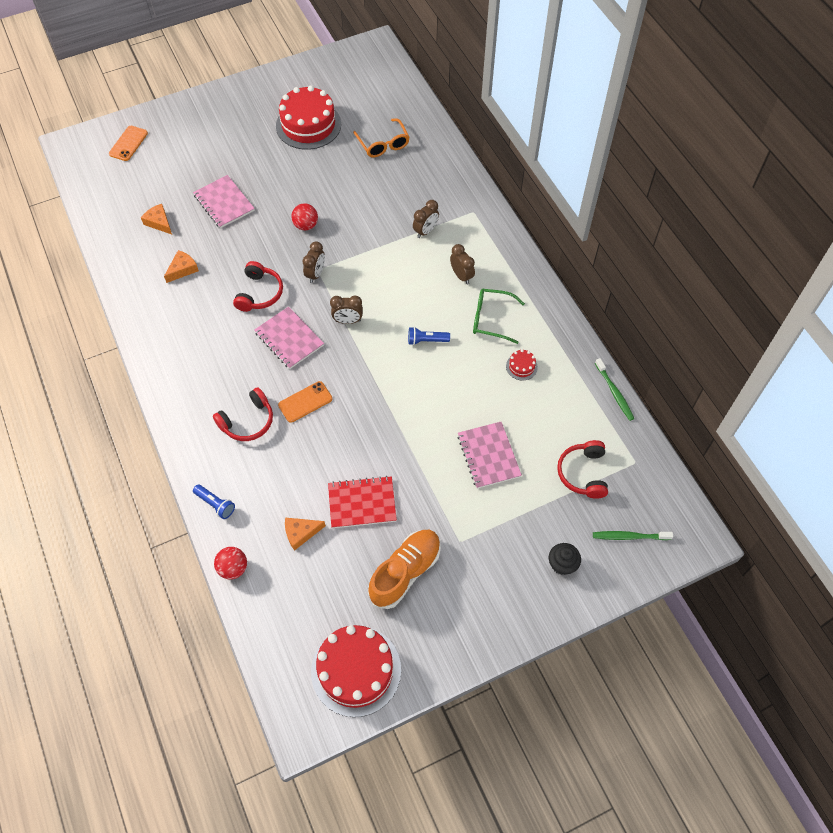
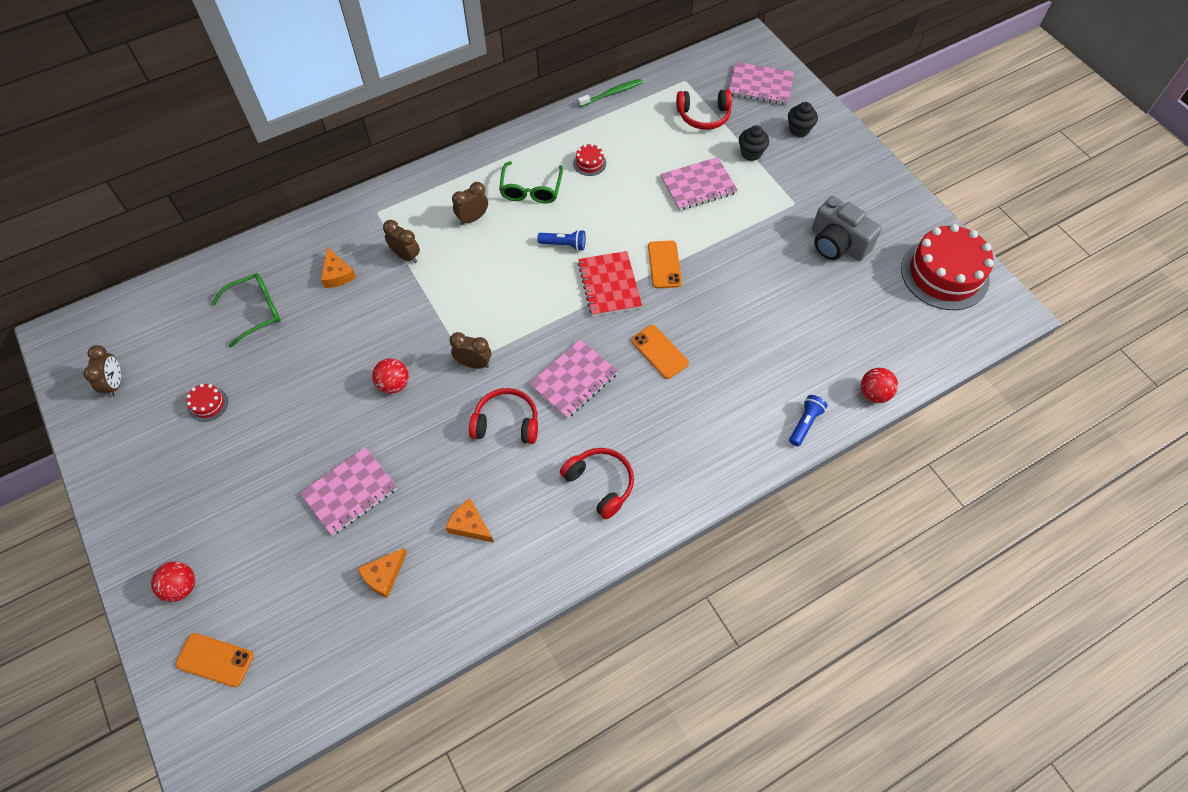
camera: 95 degrees left, 0 degrees up
red headphones [213,387,273,441] -> red headphones moved to [560,448,634,519]
red cake [276,85,341,150] -> red cake [186,384,228,422], size x0.41
orange cheese [285,518,326,551] -> orange cheese moved to [321,247,356,288]
red notebook [328,476,397,528] -> red notebook moved to [578,251,642,316]
brown clock [330,295,363,324] -> brown clock moved to [83,345,121,397]
orange glasses [353,118,410,157] -> green glasses [211,273,281,348]
orange shoe [368,530,441,609] -> grey camera [812,196,882,261]
blue flashlight [408,327,450,345] -> blue flashlight turned 75 degrees counterclockwise [537,230,586,251]
green toothbrush [593,531,673,540] -> pink notebook [729,62,794,105]
none -> red ball [151,561,195,602]
none -> orange phone [648,241,682,288]
none -> black cupcake [739,125,769,161]

